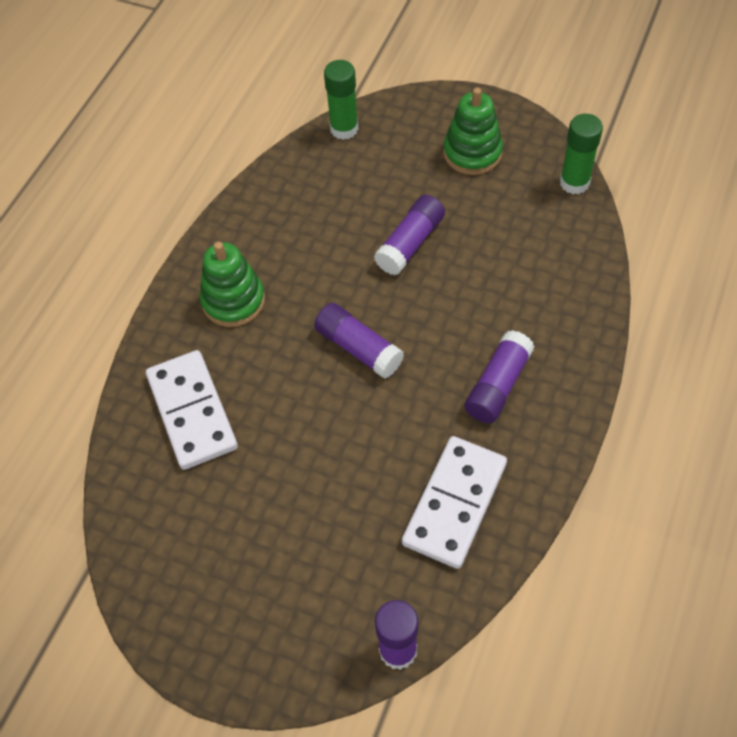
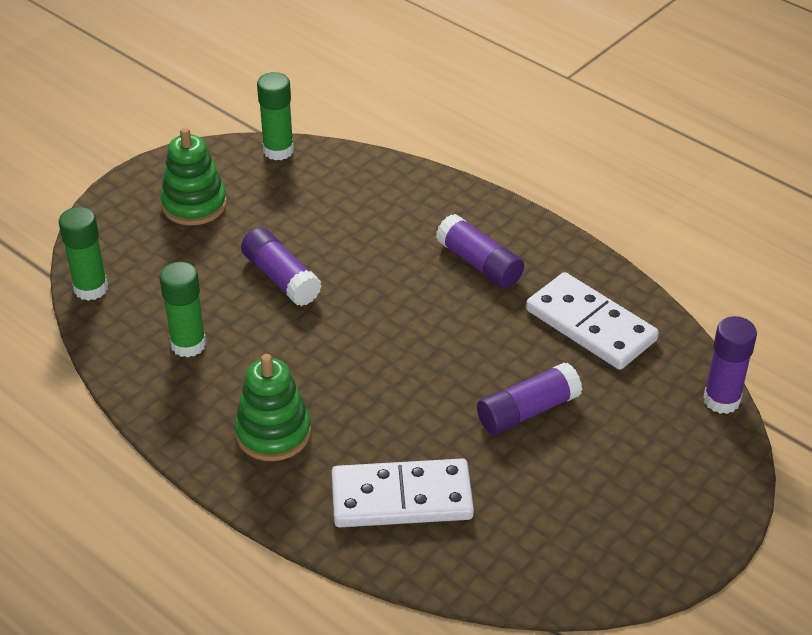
camera: 75 degrees left, 15 degrees down
purple glue stick [314,303,404,379] -> purple glue stick moved to [477,363,582,435]
none -> green glue stick [159,262,206,357]

